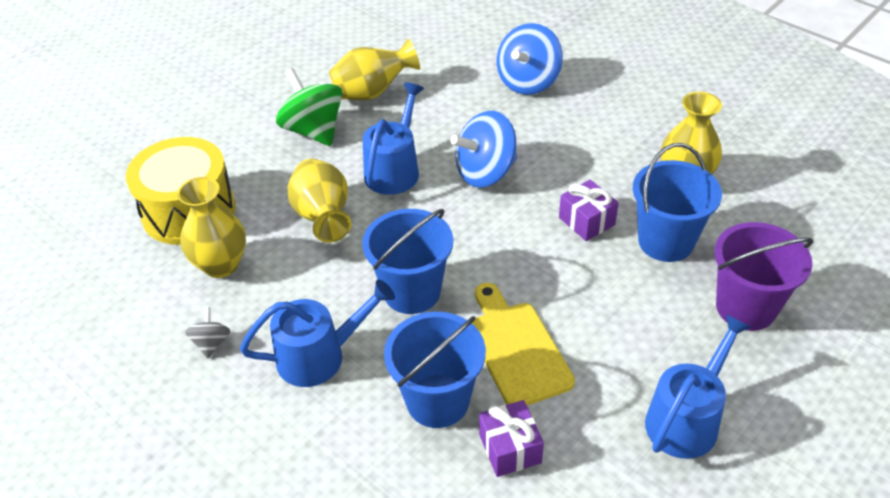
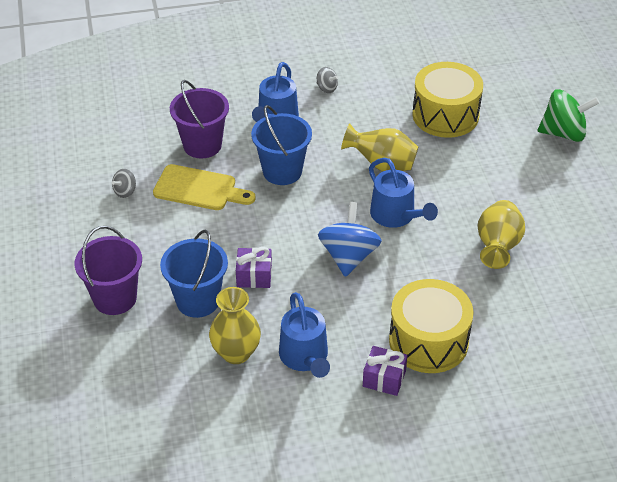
camera: 125 degrees right, 0 degrees up
yellow vase [177,177,246,278] -> none
green spinning top [276,68,342,146] -> green spinning top moved to [538,89,600,142]
blue bucket [384,312,486,428] -> purple bucket [170,80,229,159]
purple gift [479,400,544,477] -> purple gift moved to [363,346,407,396]
blue spinning top [497,23,563,95] -> yellow drum [389,279,473,373]
blue watering can [645,314,751,459] -> blue watering can moved to [279,292,330,378]
none -> grey spinning top [112,169,136,198]

